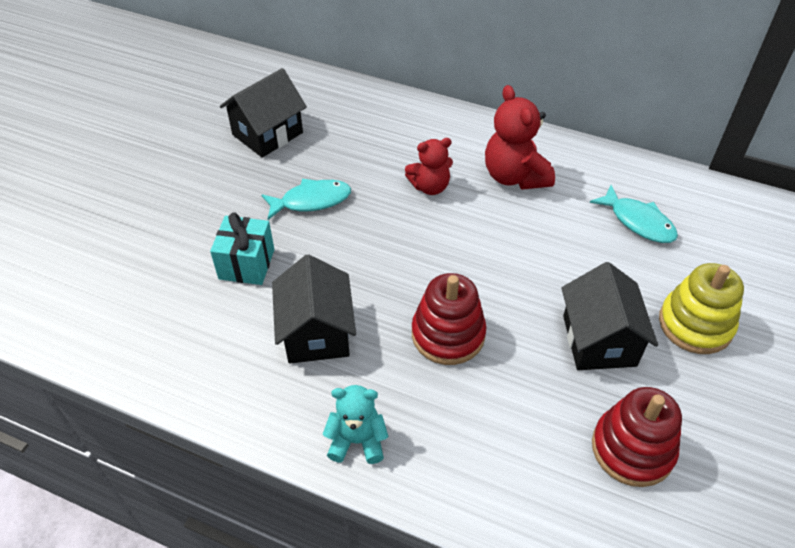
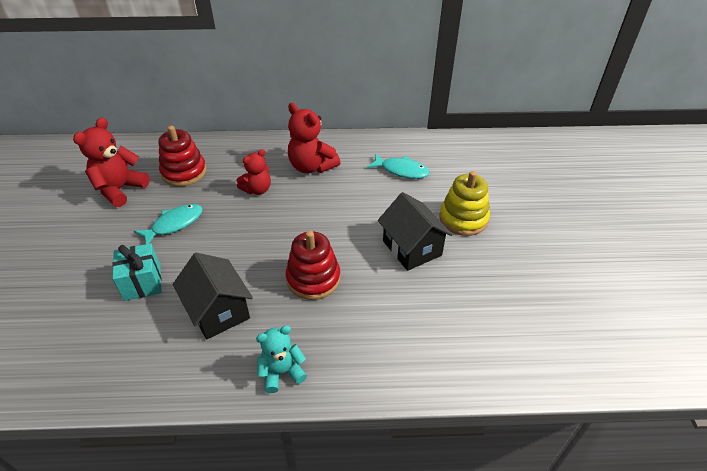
camera: 25 degrees left, 5 degrees down
black house [220,68,307,158] -> red teddy bear [73,117,150,207]
red stacking toy [592,387,682,487] -> red stacking toy moved to [158,126,207,187]

